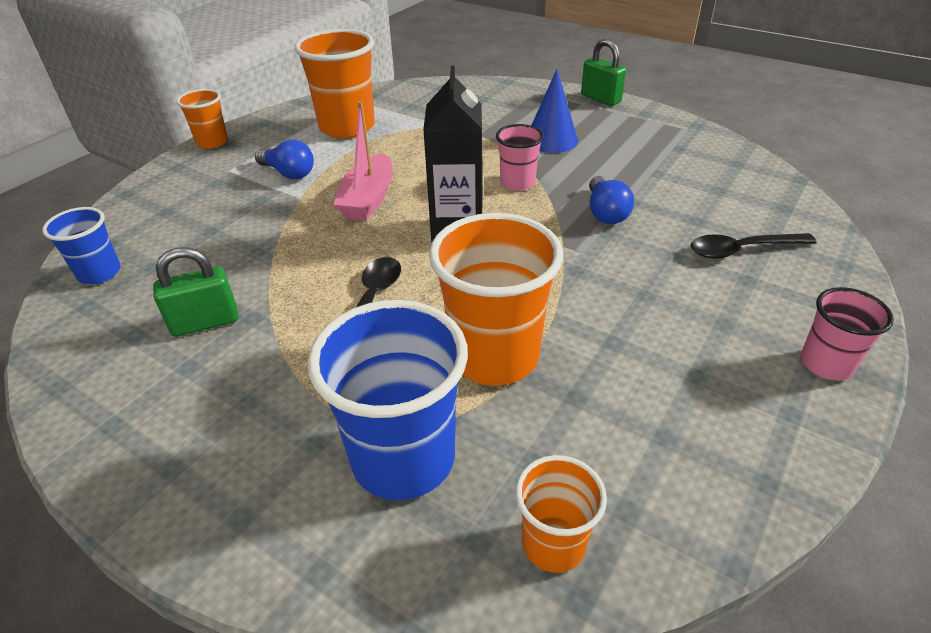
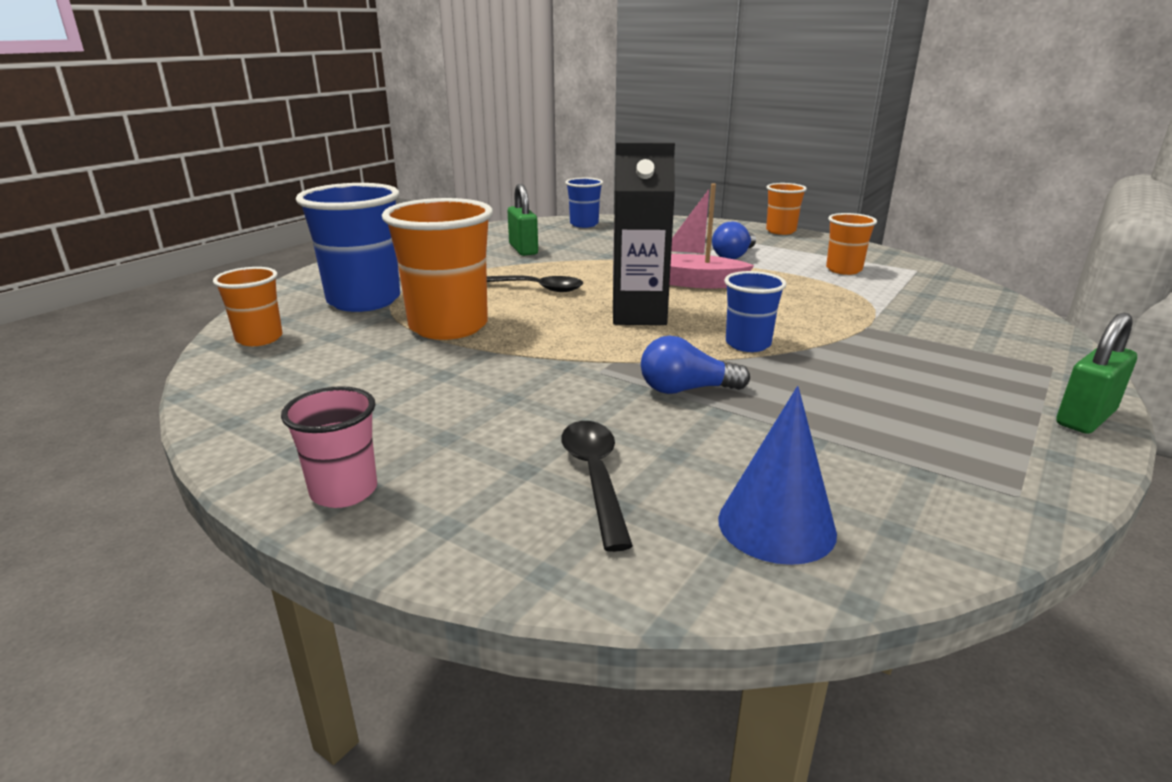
camera: 90 degrees right, 15 degrees down
orange cup [294,29,375,138] -> orange cup [826,213,877,275], size x0.54
pink cup [496,124,544,191] -> blue cup [724,271,786,352]
blue cone [531,69,578,153] -> blue cone moved to [718,386,837,565]

